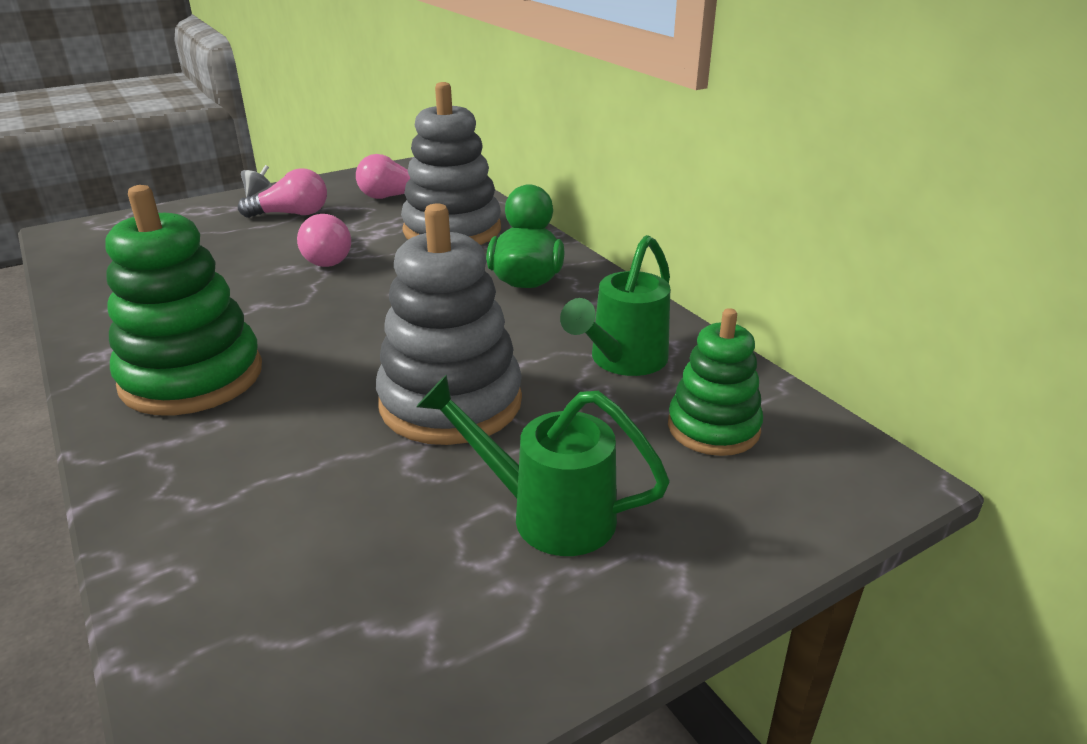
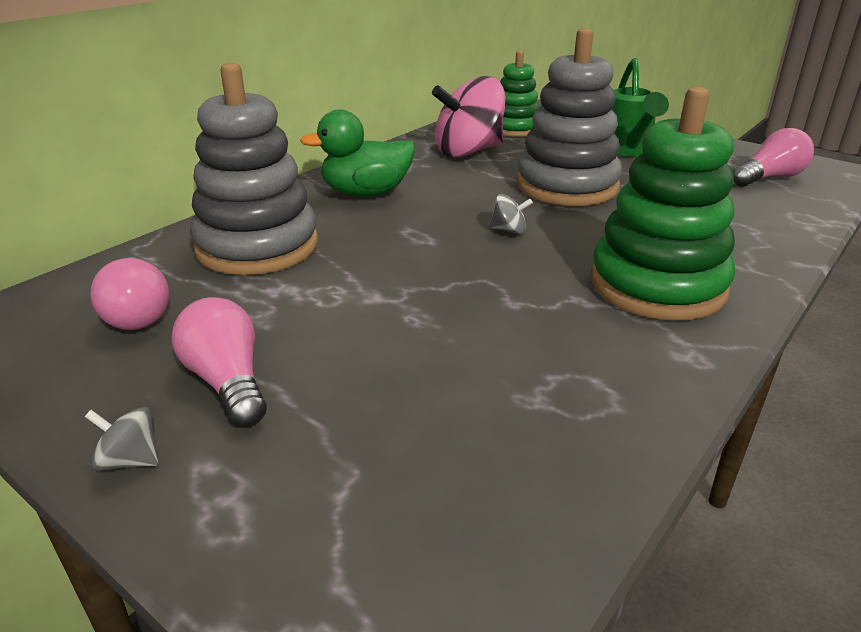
camera: 110 degrees left, 0 degrees up
pink light bulb [297,214,351,267] -> pink light bulb moved to [733,128,814,187]
green watering can [560,235,670,376] -> pink spinning top [432,76,506,158]
none -> grey spinning top [489,194,533,234]

